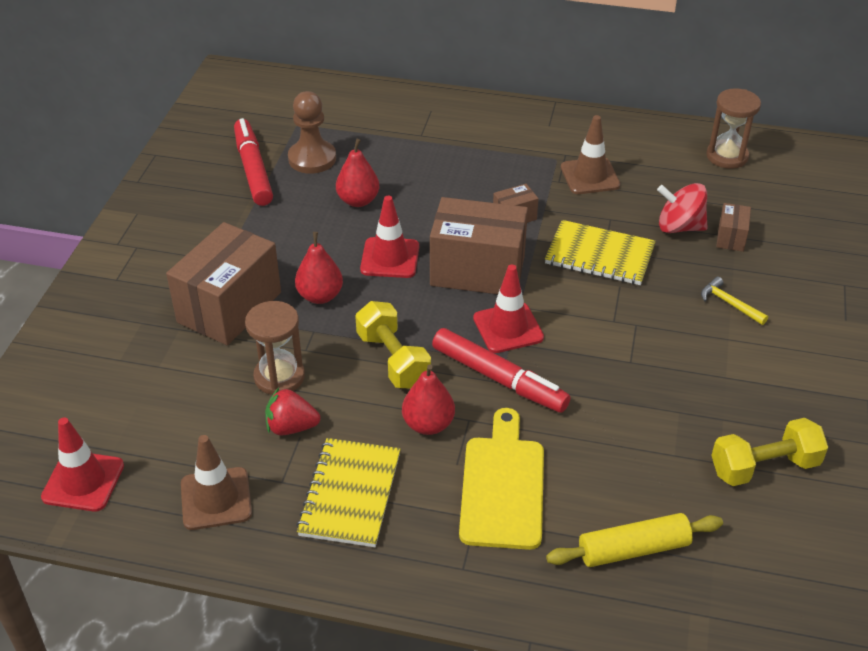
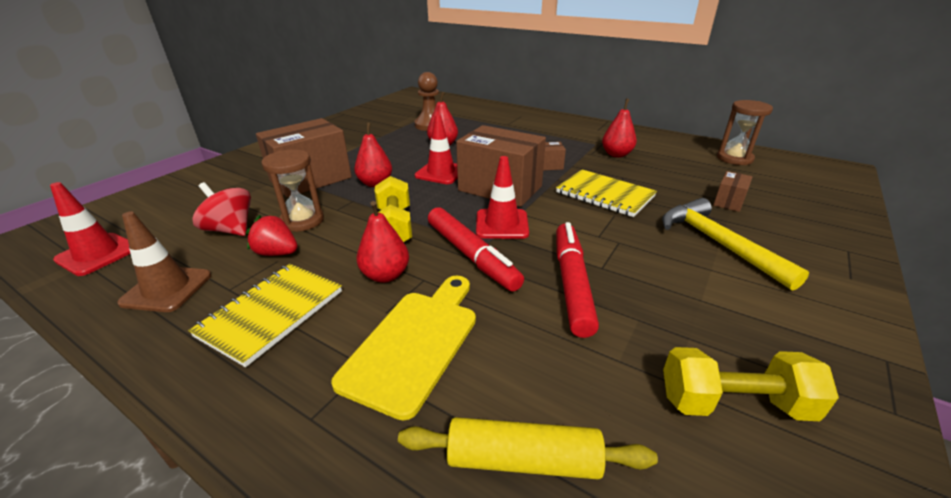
camera: 20 degrees right, 10 degrees down
red marker [234,118,273,206] -> red marker moved to [556,222,599,338]
brown traffic cone [561,115,621,194] -> red pear [602,99,637,157]
red spinning top [657,183,708,233] -> red spinning top moved to [192,182,251,236]
yellow hammer [701,277,768,325] -> yellow hammer [662,198,809,291], size x2.03

